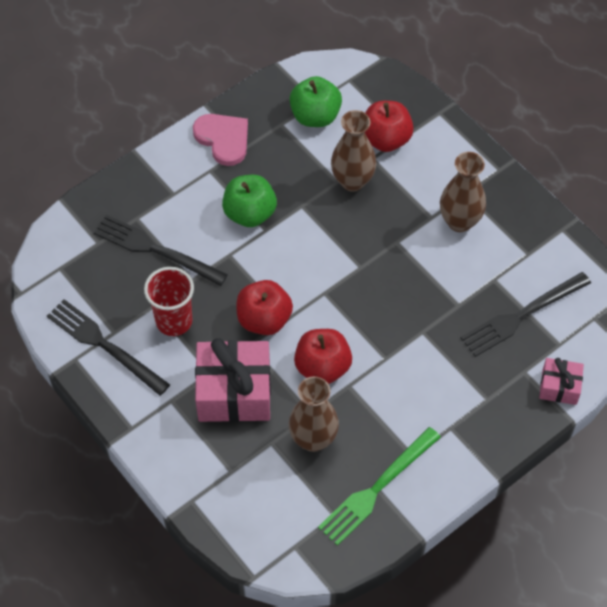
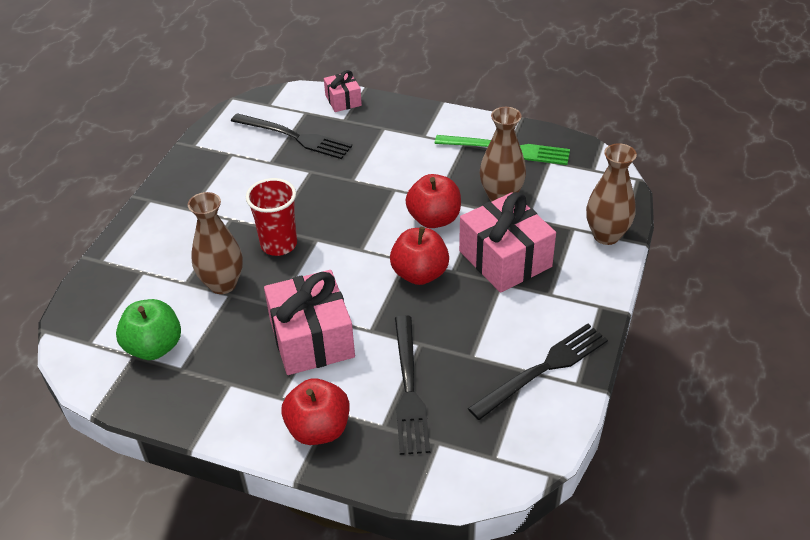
camera: 120 degrees left, 15 degrees down
black fork [47,299,170,396] -> black fork turned 135 degrees counterclockwise [468,324,608,420]
red cup [144,267,194,336] -> red cup moved to [246,178,297,256]
pink heart [193,114,248,166] -> none
green apple [222,175,277,227] -> pink gift [264,270,355,375]
red apple [365,101,414,152] -> red apple moved to [281,378,349,445]
brown vase [440,152,486,232] -> brown vase moved to [586,143,637,245]

